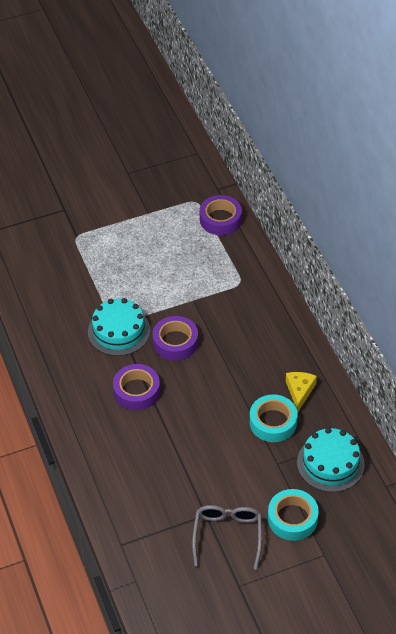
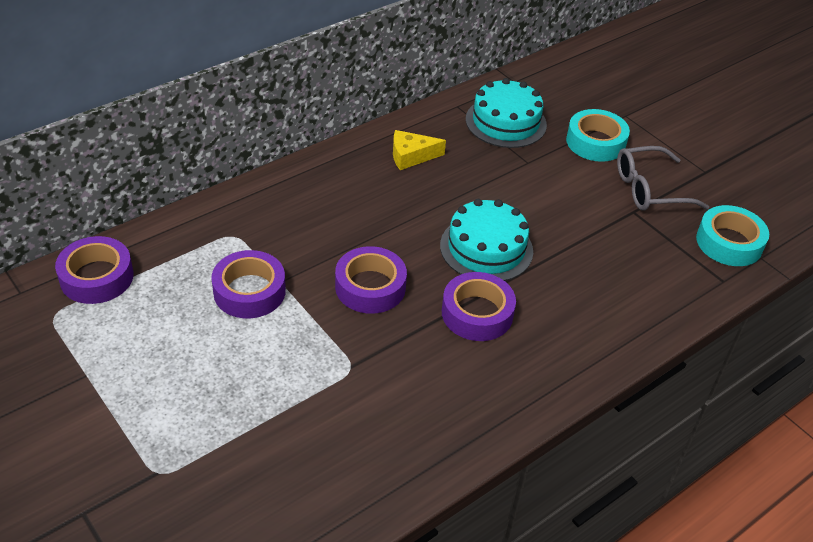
camera: 110 degrees left, 5 degrees down
turquoise cake [88,298,150,356] -> turquoise cake moved to [440,199,533,281]
turquoise tape [250,395,297,442] -> turquoise tape moved to [696,205,769,266]
none -> purple tape [211,250,286,318]

